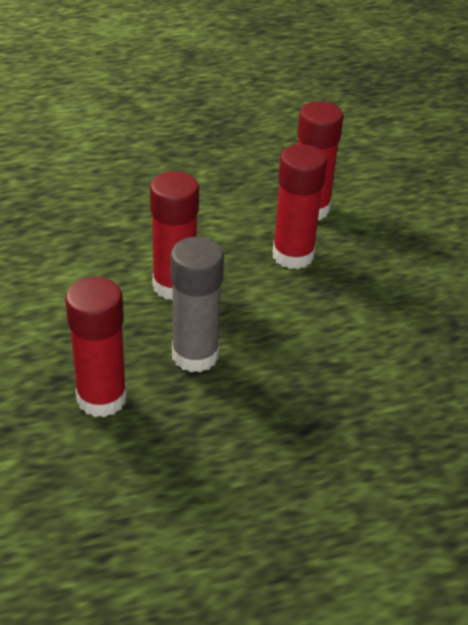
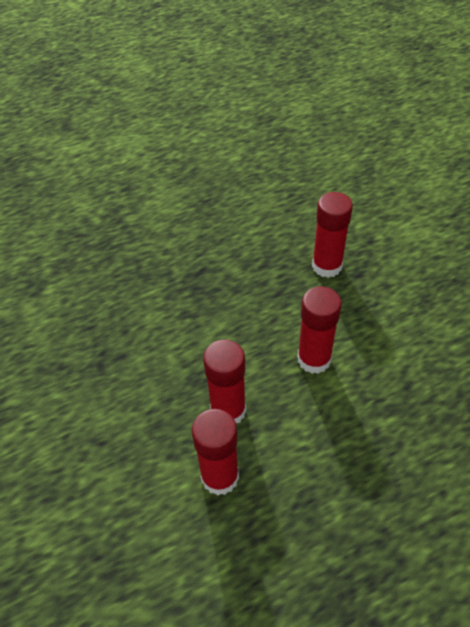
camera: 175 degrees right, 10 degrees up
grey glue stick [170,237,224,373] -> none

